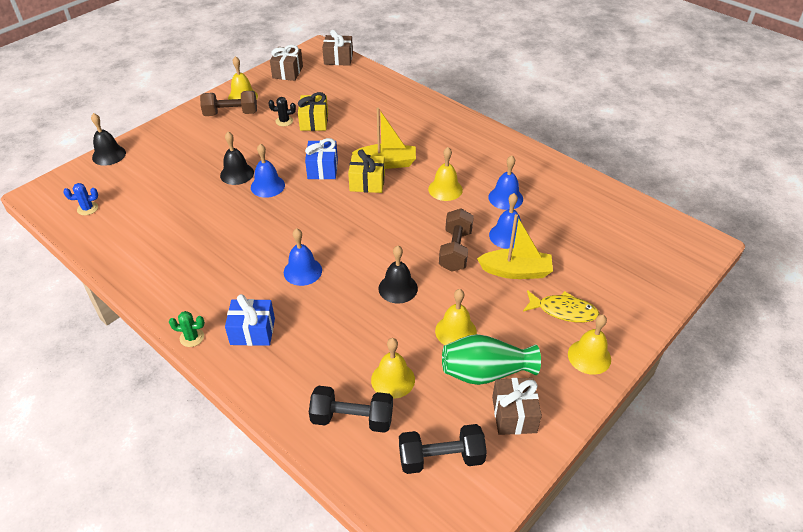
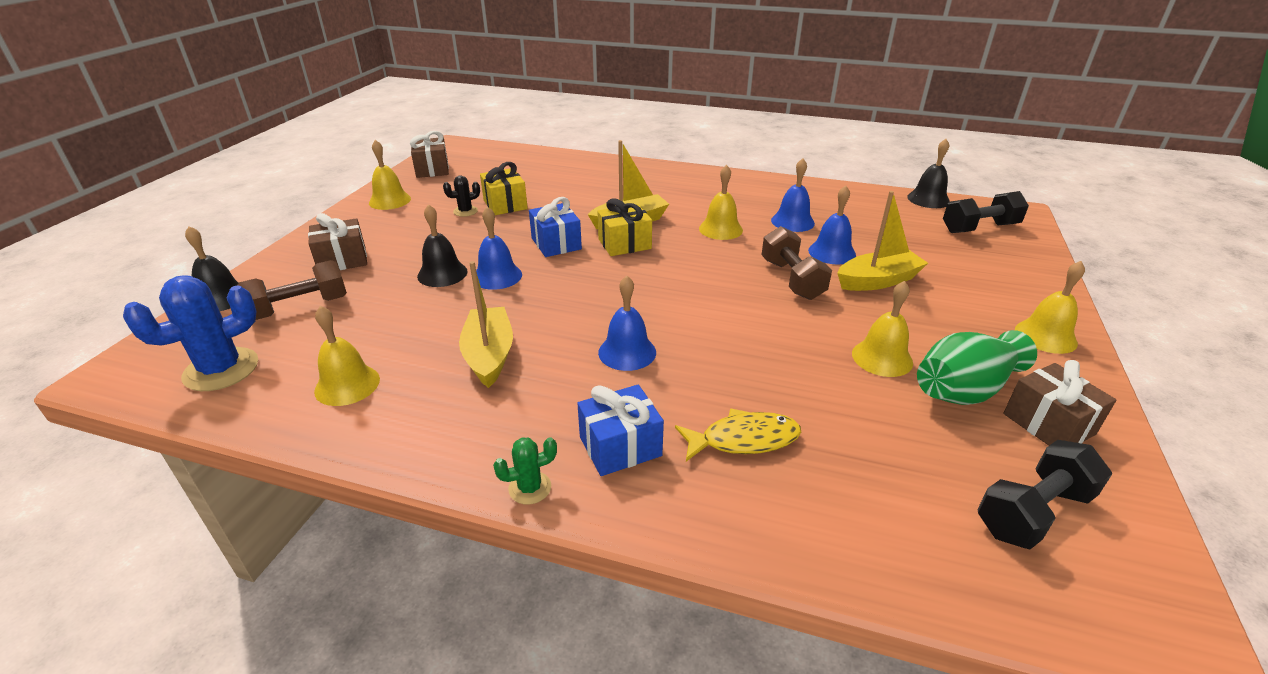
camera: 25 degrees left, 10 degrees down
blue cactus [63,183,98,215] -> blue cactus [123,275,258,391], size x1.97
brown dumbbell [200,91,257,116] -> brown dumbbell moved to [236,260,347,320]
black dumbbell [309,386,393,433] -> black dumbbell moved to [943,191,1029,233]
brown gift [322,30,353,66] -> brown gift moved to [308,213,367,270]
yellow bell [371,338,415,399] -> yellow bell moved to [314,306,380,406]
black bell [378,246,418,304] -> black bell moved to [907,139,950,208]
yellow fish [523,290,599,322] -> yellow fish moved to [675,408,801,462]
none -> yellow boat [459,261,513,388]

